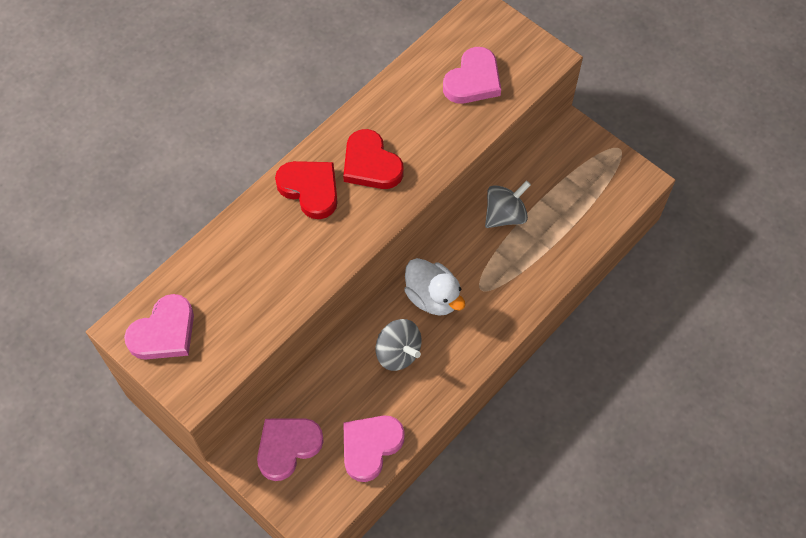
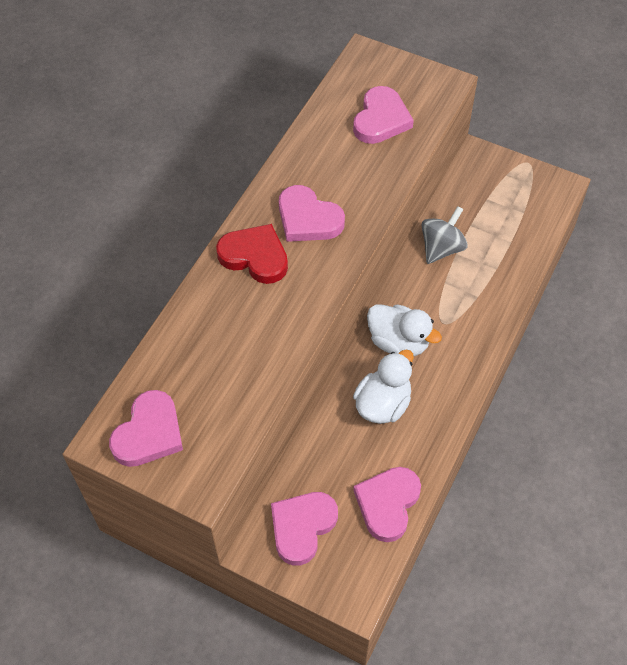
camera: 15 degrees left, 5 degrees down
red heart [343,129,404,189] -> pink heart [279,185,345,242]
grey spinning top [376,319,422,371] -> white duck [353,350,414,424]

